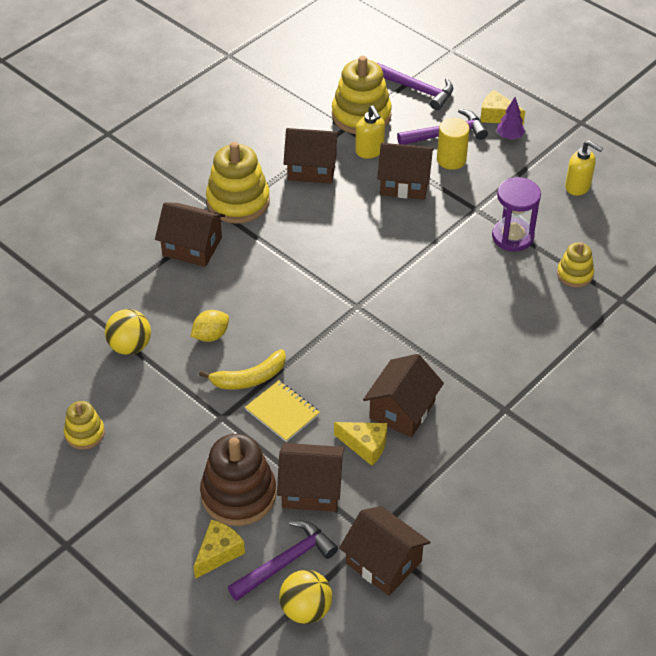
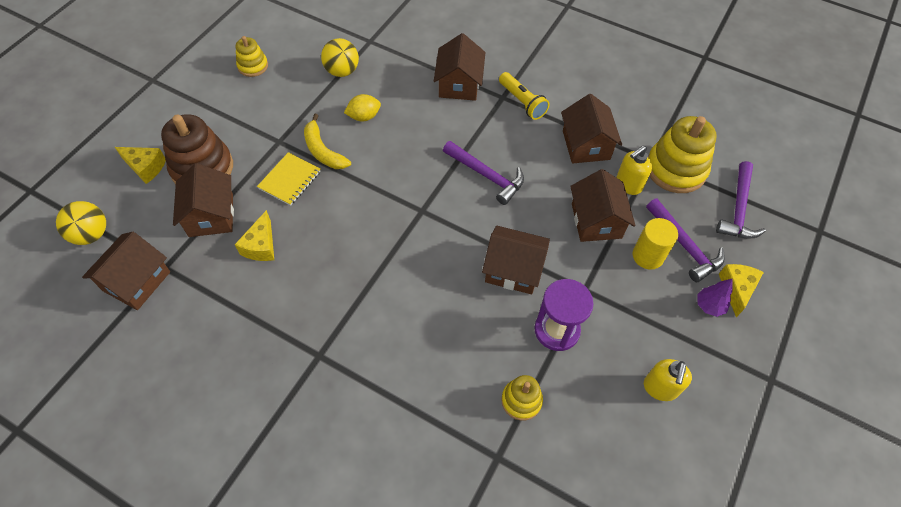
camera: 75 degrees right, 10 degrees up
yellow lemon [191,310,229,342] -> yellow lemon turned 60 degrees counterclockwise [344,94,381,121]
yellow stacking toy [206,142,270,224] -> yellow flashlight [499,72,550,120]
purple hammer [228,520,338,601] -> purple hammer moved to [443,141,524,205]
brown house [363,354,444,437] -> brown house moved to [482,226,550,294]

